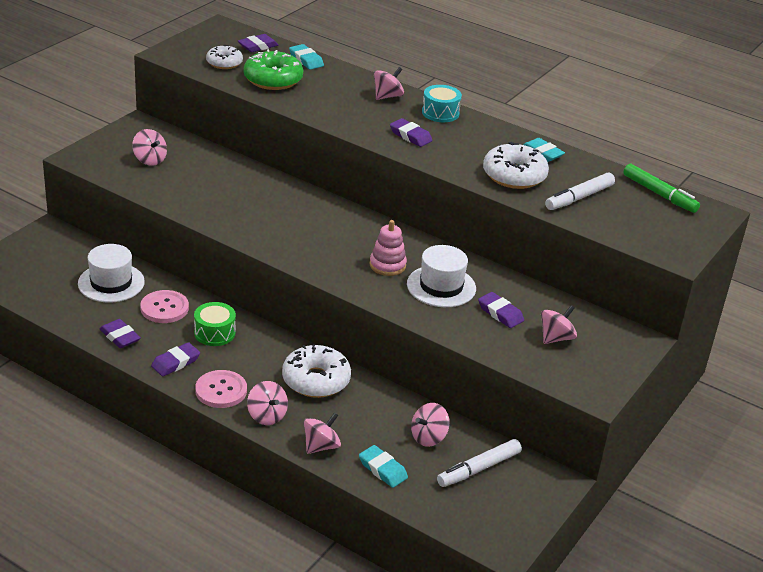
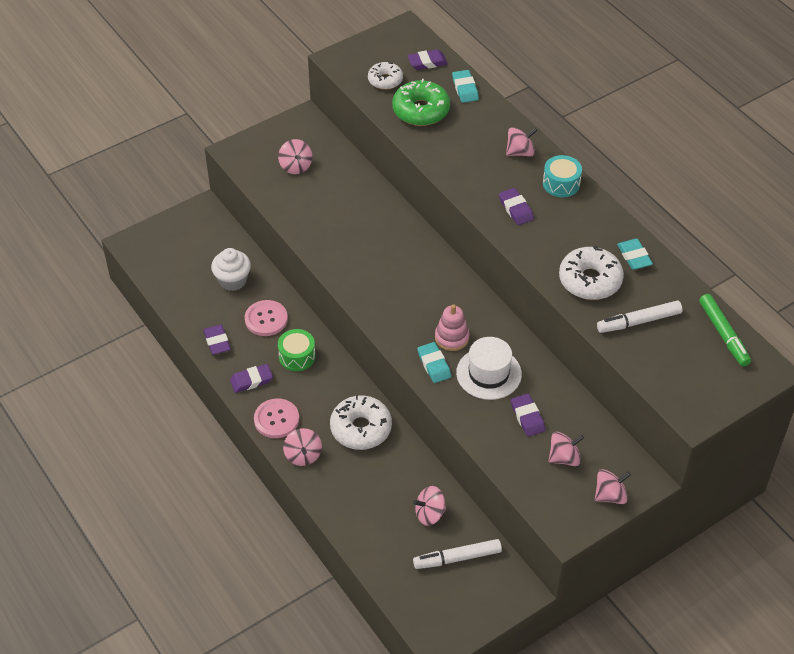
camera: 25 degrees right, 15 degrees up
white hat [78,244,145,302] -> white cupcake [211,248,251,291]
pink spinning top [304,412,341,454] -> pink spinning top moved to [595,469,631,504]
turquoise eraser [359,445,408,488] -> turquoise eraser moved to [417,342,451,383]

